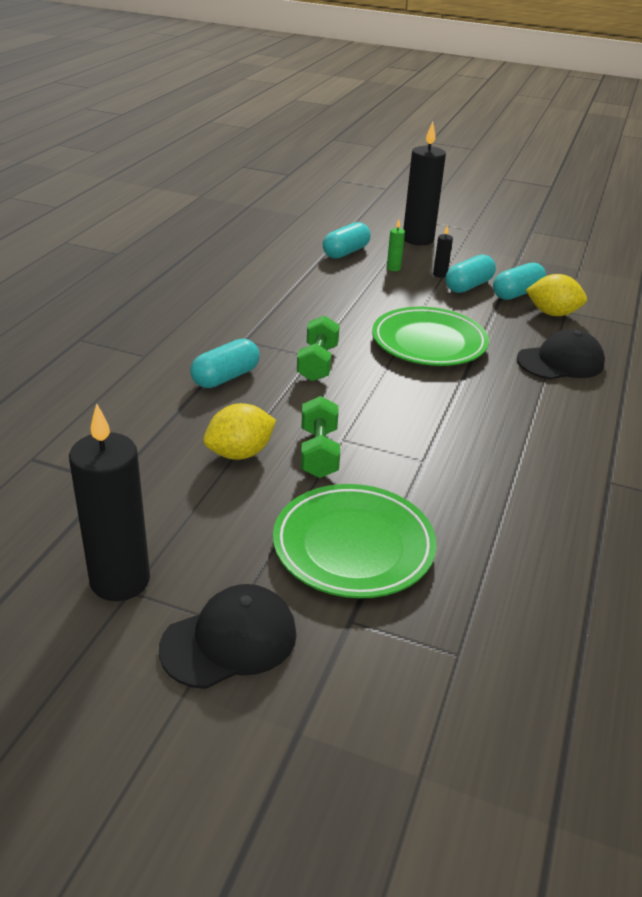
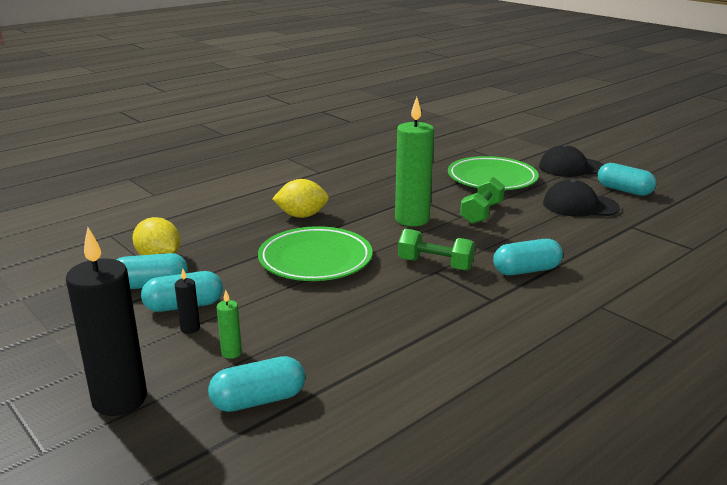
camera: 150 degrees left, 10 degrees down
black candle [69,403,150,601] -> turquoise capsule [598,163,656,196]
yellow lemon [203,403,276,460] -> yellow lemon moved to [272,179,329,218]
green dumbbell [297,316,340,382] -> green dumbbell turned 75 degrees clockwise [398,229,475,271]
black cap [517,329,605,379] -> black cap moved to [543,179,620,217]
none -> green candle [395,97,434,226]

